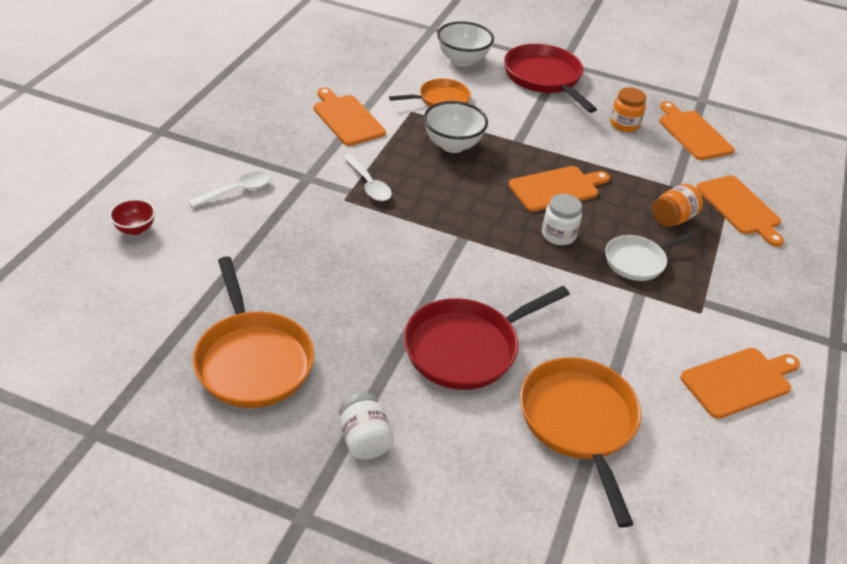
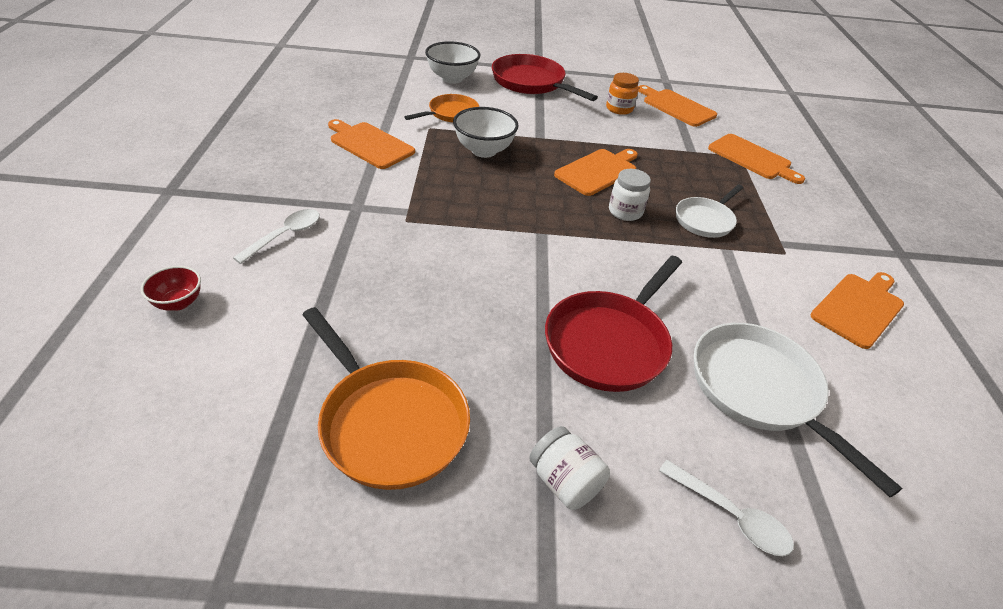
camera: 20 degrees left, 0 degrees up
white spoon [343,154,392,201] -> white spoon moved to [659,460,794,556]
orange pan [520,357,641,528] -> white pan [694,323,902,497]
orange jar [653,184,703,227] -> none

